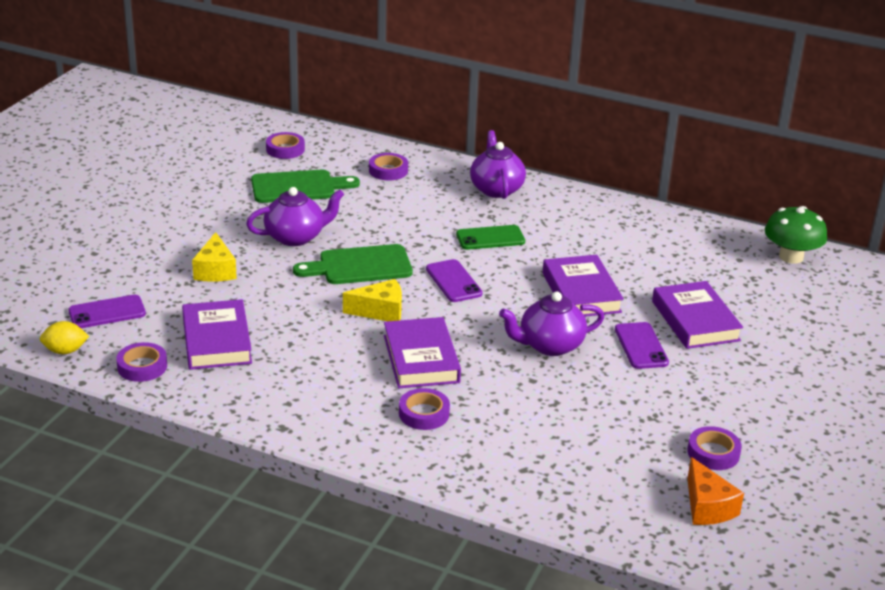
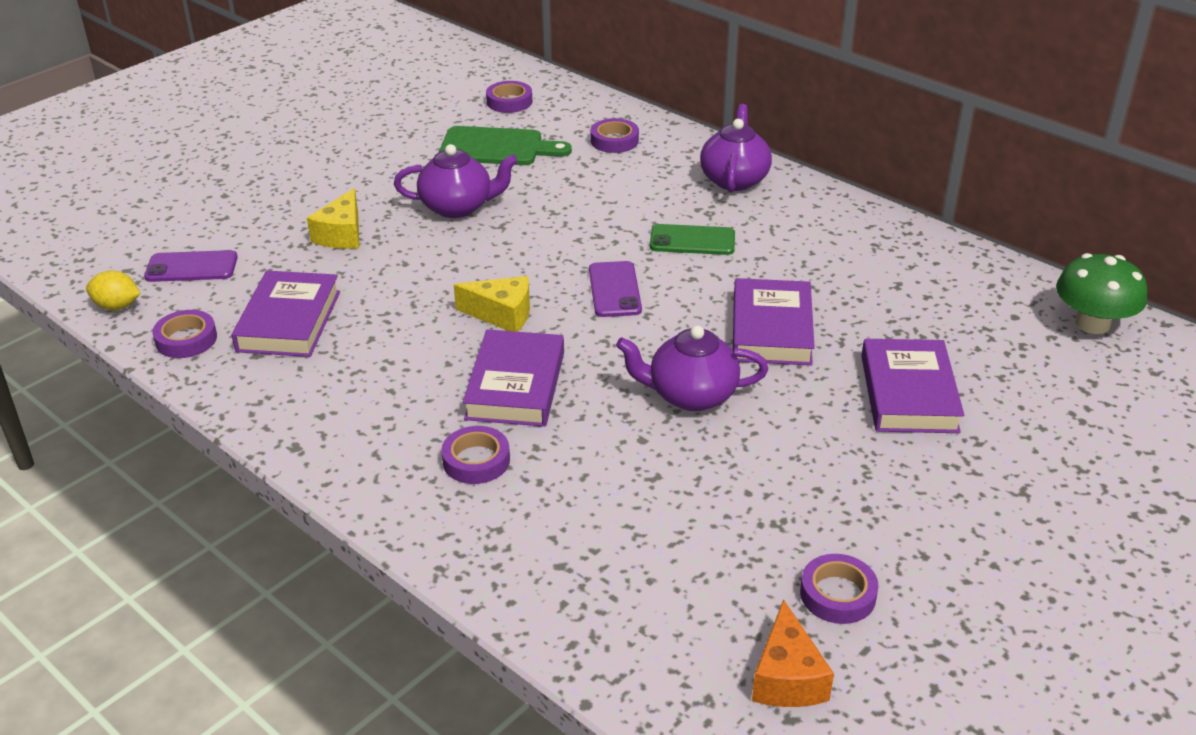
camera: 20 degrees right, 5 degrees up
green cutting board [293,244,413,284] -> none
purple phone [615,322,669,369] -> none

